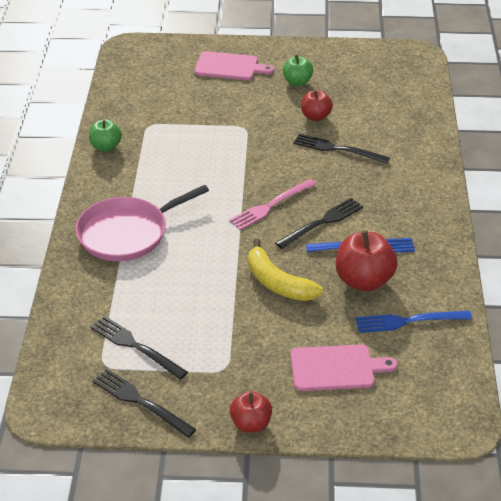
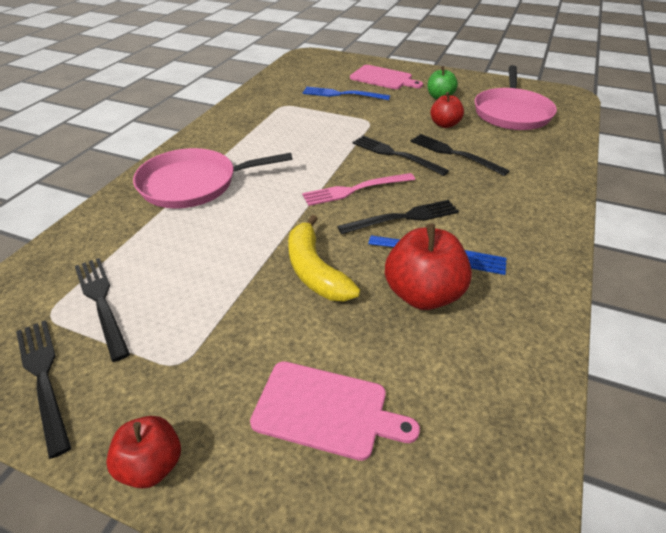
camera: 20 degrees right, 0 degrees up
green apple [89,119,122,151] -> none
blue fork [355,311,472,333] -> blue fork moved to [303,87,390,100]
none -> black fork [353,136,449,176]
none -> pink pan [474,65,557,130]

